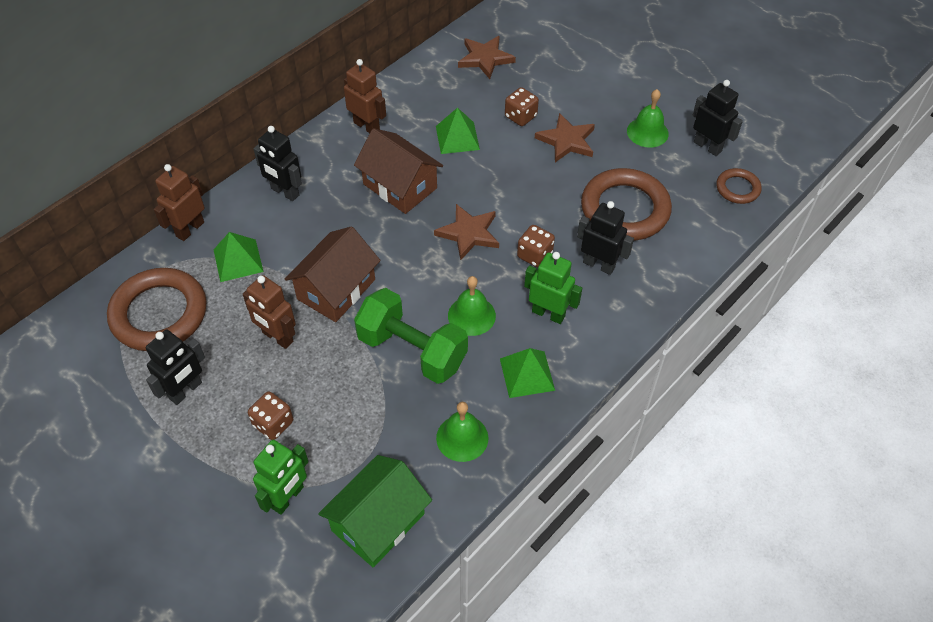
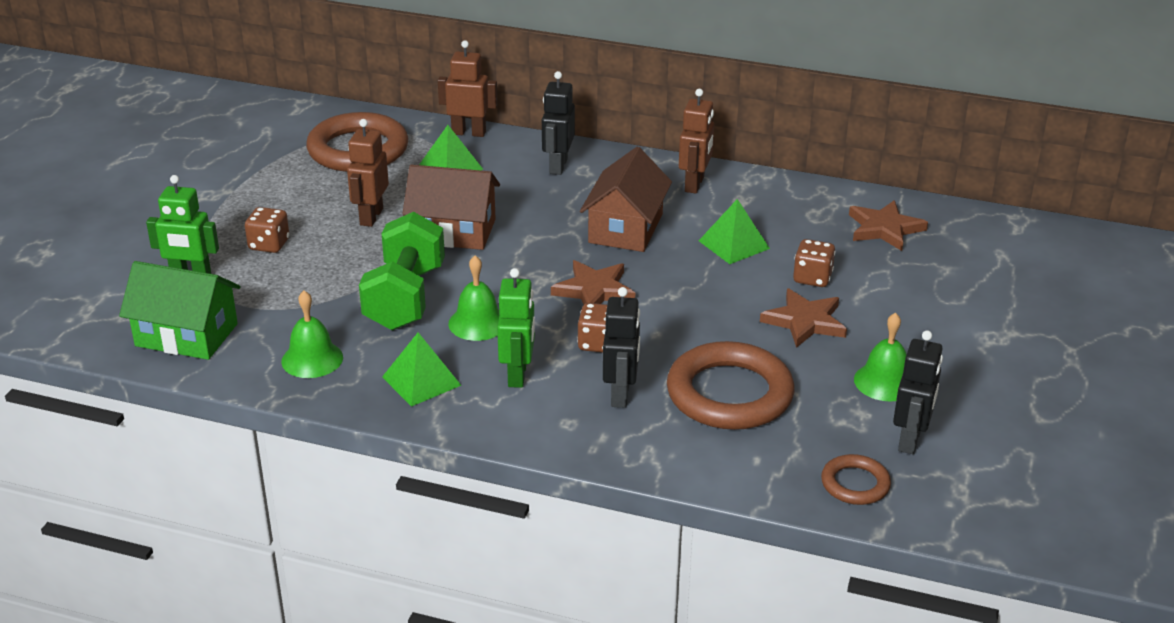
camera: 65 degrees right, 20 degrees down
black robot [146,330,205,405] -> none

